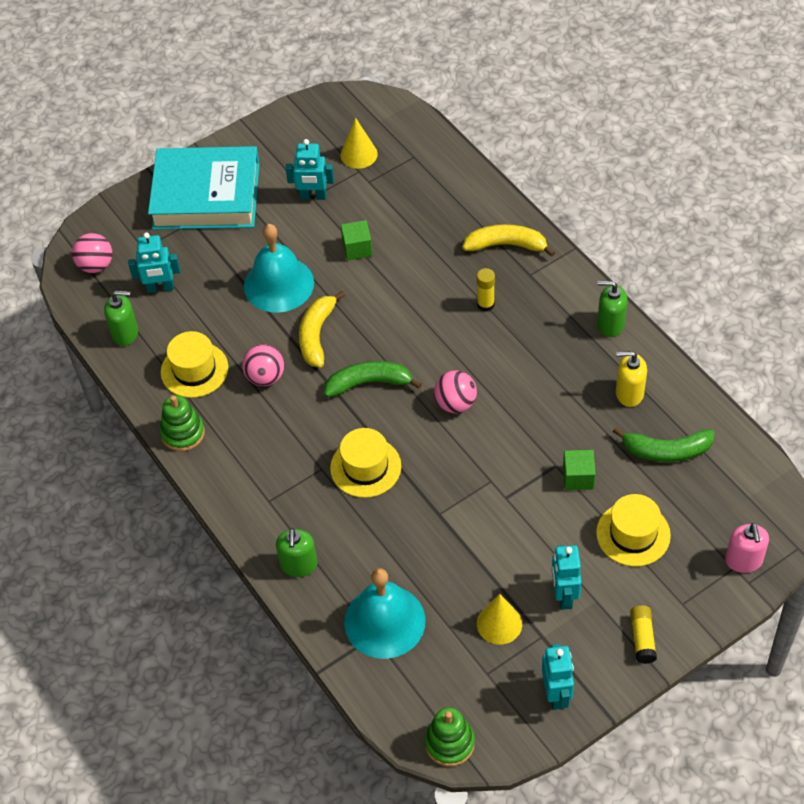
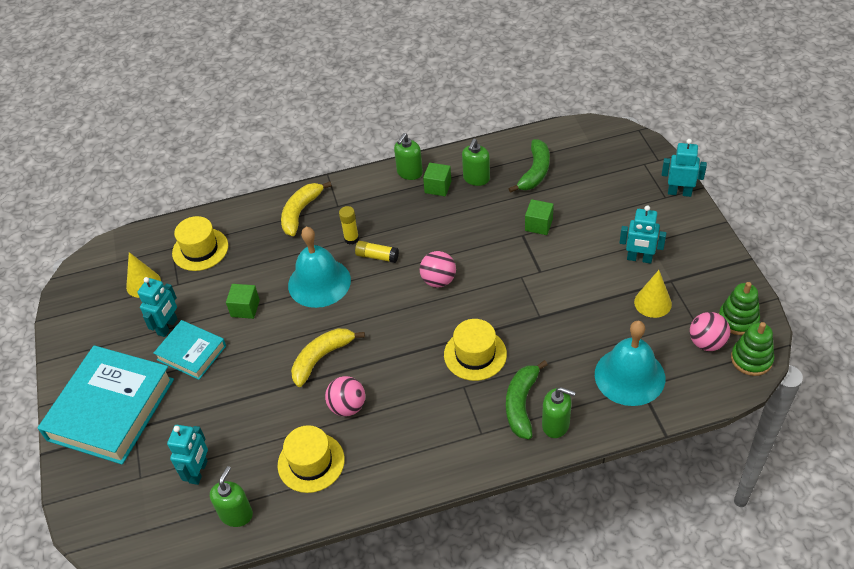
camera: 70 degrees left, 5 degrees down
pink ball [72,233,113,273] -> pink ball moved to [690,312,730,351]
green stacking toy [160,395,205,451] -> green stacking toy moved to [719,282,760,335]
turquoise bell [244,224,314,313] -> turquoise bell moved to [288,227,351,308]
yellow banana [299,291,345,368] -> yellow banana turned 105 degrees clockwise [291,328,365,387]
green banana [324,361,422,397] -> green banana moved to [506,360,548,439]
turquoise robot [542,644,574,710] -> turquoise robot moved to [662,139,707,197]
yellow hat [596,494,671,566] -> yellow hat moved to [172,216,228,271]
yellow soap dispenser [616,351,647,407] -> green soap dispenser [462,139,490,186]
yellow glue stick [630,605,657,664] -> yellow glue stick moved to [355,241,399,263]
pink soap dispenser [725,523,769,573] -> none
none -> turquoise book [154,320,226,380]
none -> green cube [423,163,451,196]

